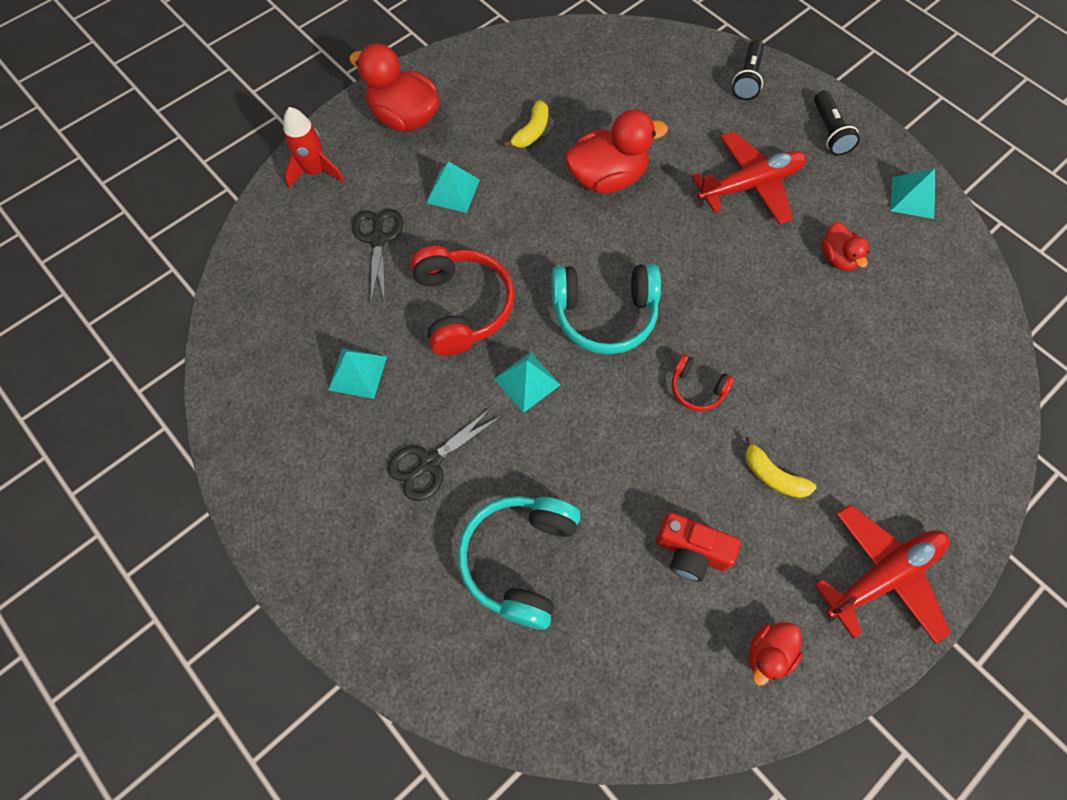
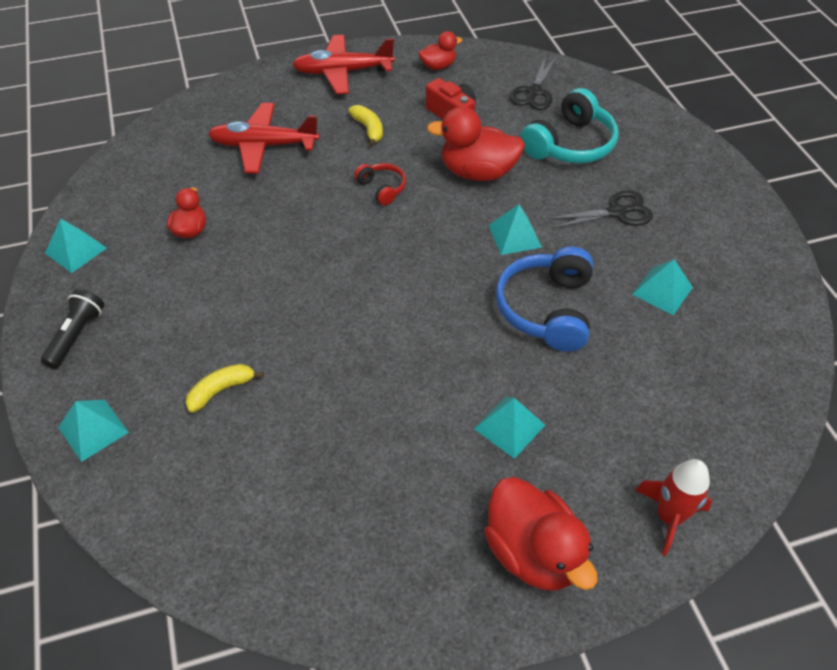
camera: 155 degrees left, 15 degrees down
black scissors [352,209,403,303] -> black scissors moved to [510,57,556,110]
red headphones [411,246,515,356] -> blue headphones [496,246,593,352]
yellow banana [503,100,548,148] -> yellow banana moved to [185,364,264,413]
turquoise headphones [551,264,661,354] -> none
red duck [565,110,668,194] -> red duck moved to [427,107,525,181]
red plane [691,131,806,225] -> red plane moved to [208,103,320,174]
black flashlight [732,40,764,100] -> turquoise pyramid [58,400,129,462]

